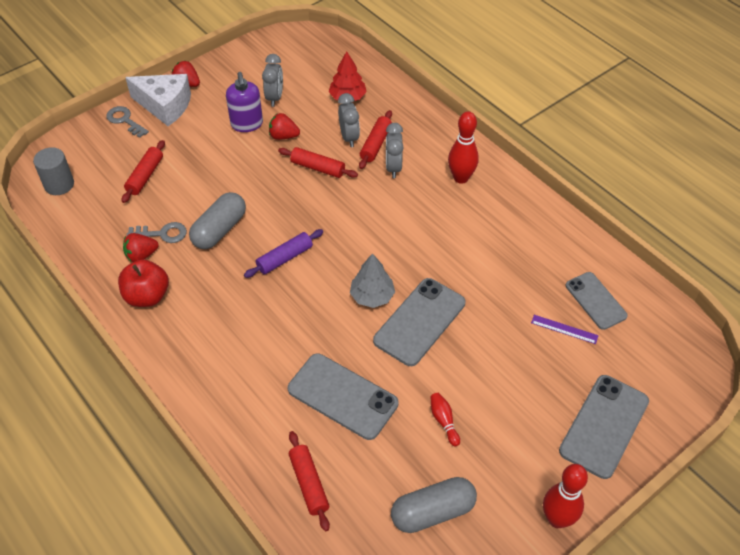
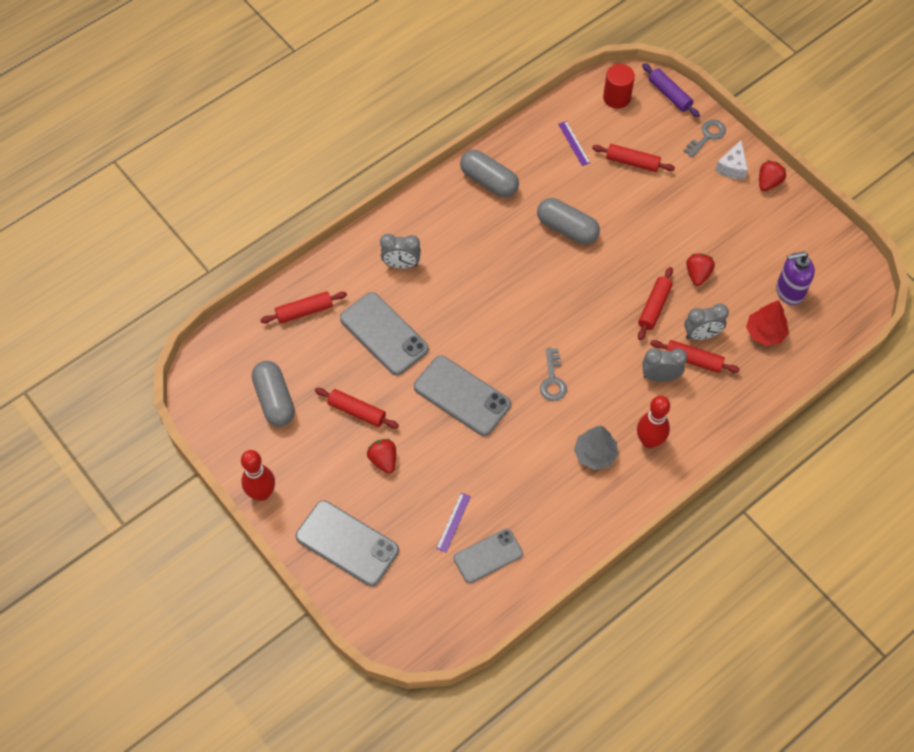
camera: 90 degrees right, 10 degrees up
grey cylinder [33,147,74,195] -> red cylinder [603,64,635,109]
red apple [118,259,169,307] -> grey capsule [460,150,519,198]
red strawberry [123,233,159,262] -> red strawberry moved to [367,439,396,474]
white cheese [125,74,191,126] -> white cheese [715,140,748,179], size x0.59
grey key [127,222,187,243] -> grey key moved to [540,348,567,401]
purple soap dispenser [226,72,263,132] -> purple soap dispenser moved to [776,251,815,305]
purple rolling pin [244,229,323,278] -> purple rolling pin moved to [642,63,700,117]
grey clock [262,54,283,107] -> grey clock moved to [380,234,421,269]
grey phone [288,354,398,440] -> grey phone turned 75 degrees counterclockwise [340,292,429,375]
grey tree [350,253,395,308] -> grey tree moved to [574,426,618,470]
red bowling pin [430,393,460,446] -> red rolling pin [315,388,399,429]
none -> purple ruler [558,121,590,166]

